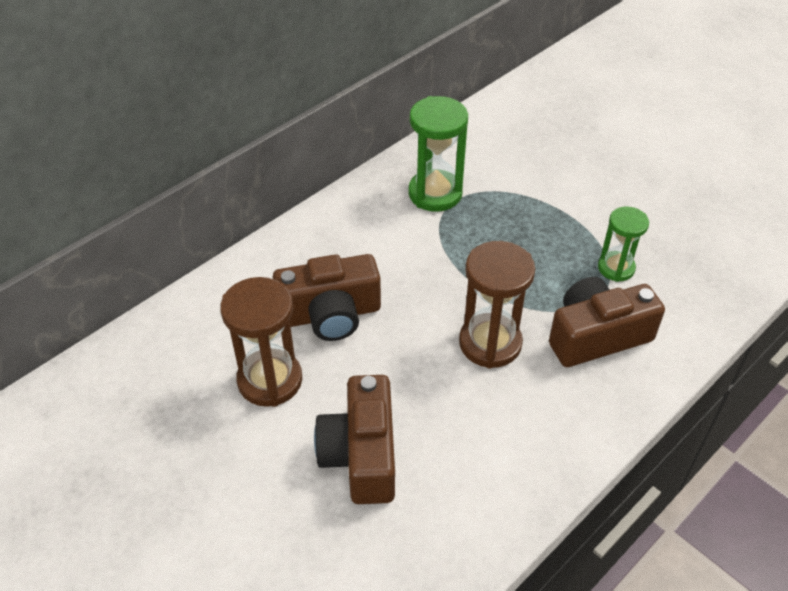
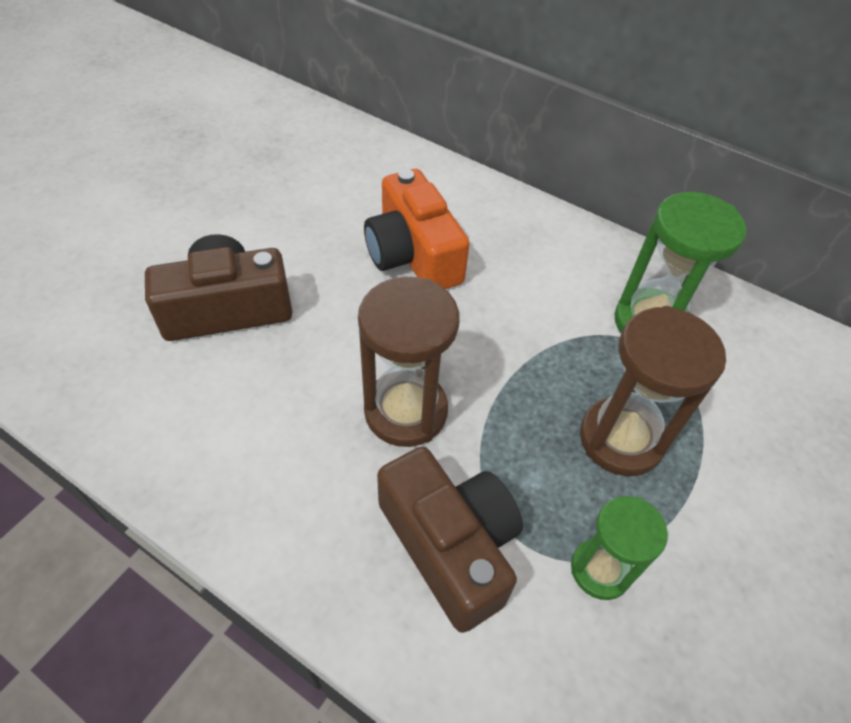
camera: 75 degrees right, 5 degrees up
brown hourglass [220,277,302,407] -> brown hourglass moved to [580,306,726,476]
brown camera [273,254,381,341] -> orange camera [364,169,470,289]

